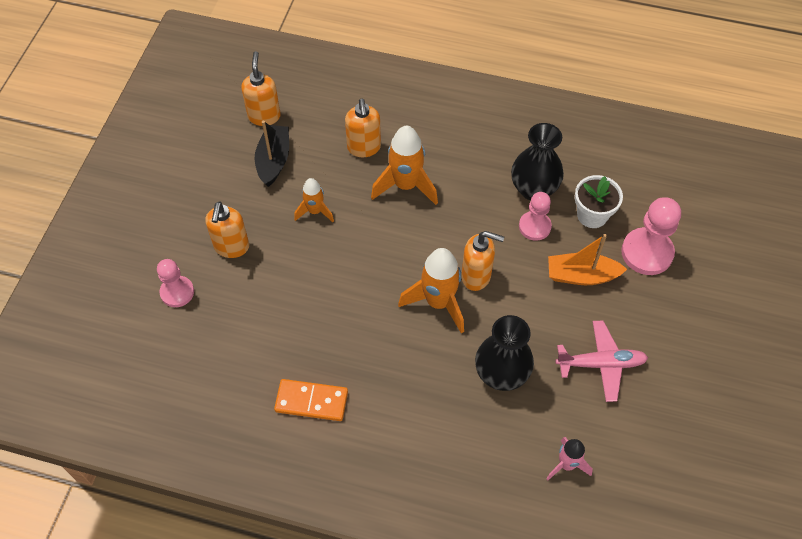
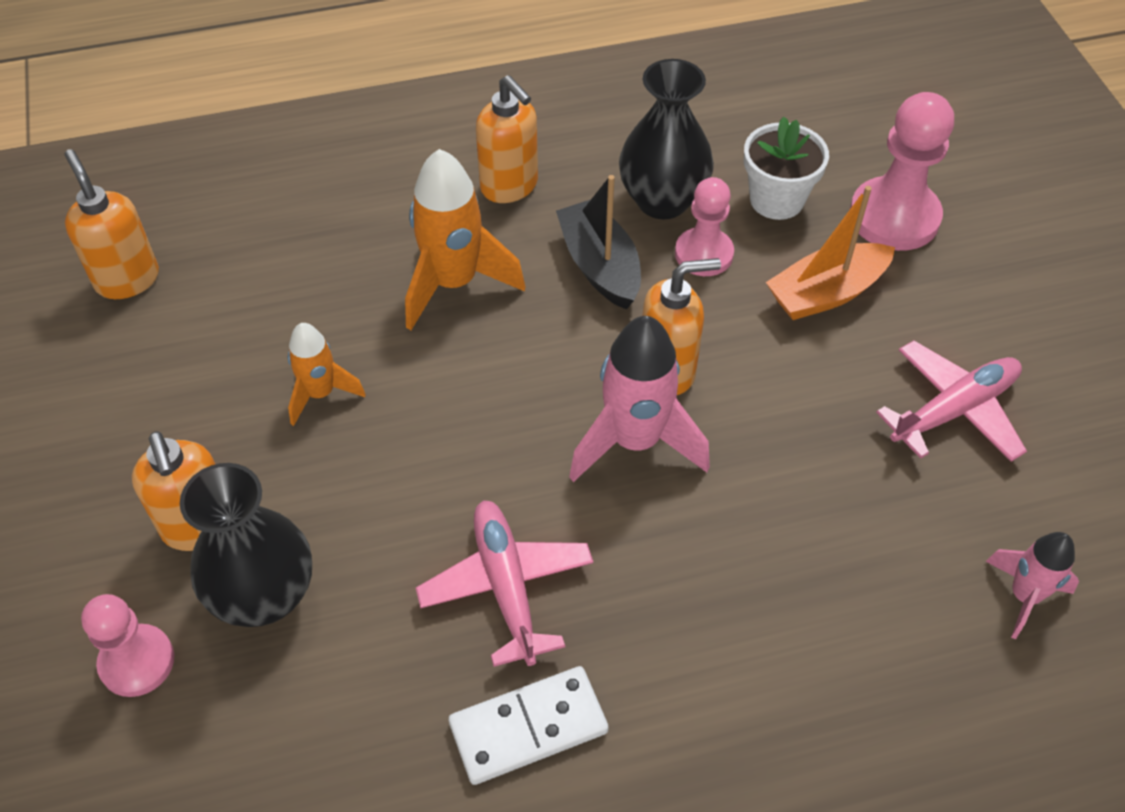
camera: 30 degrees left, 5 degrees down
black boat [255,121,289,187] -> black boat moved to [556,175,641,310]
orange domino [274,379,348,421] -> white domino [449,666,609,785]
orange soap dispenser [345,98,381,157] -> orange soap dispenser moved to [476,75,538,203]
orange rocket [398,248,464,333] -> pink rocket [569,316,710,482]
black vase [475,315,534,391] -> black vase moved to [180,463,312,627]
none -> pink plane [416,500,594,667]

